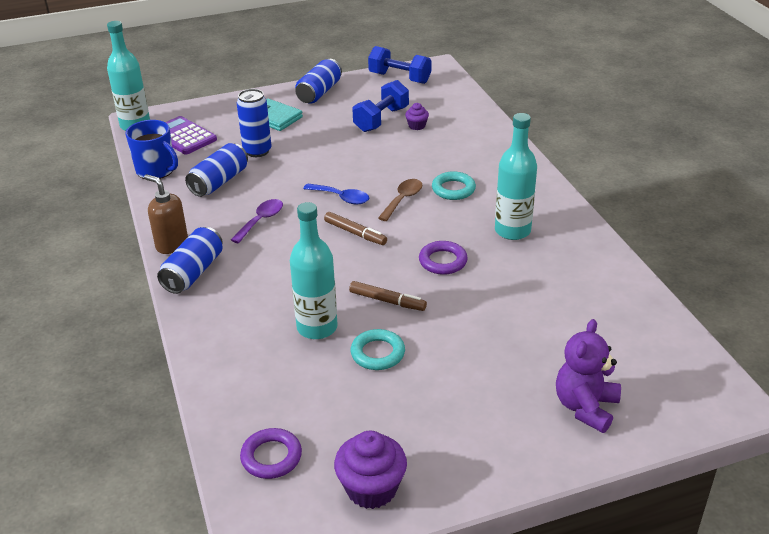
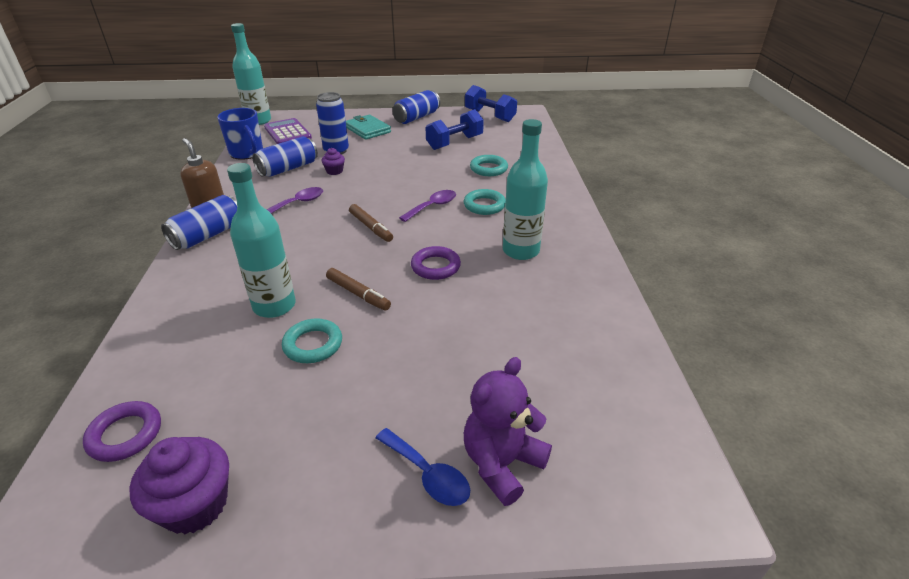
camera: 15 degrees right, 0 degrees up
blue spoon [303,184,369,205] -> blue spoon moved to [376,428,470,506]
brown spoon [378,179,422,221] -> purple spoon [399,190,456,222]
purple cupcake [405,103,429,130] -> purple cupcake moved to [322,148,345,175]
none -> turquoise ring [470,155,508,176]

